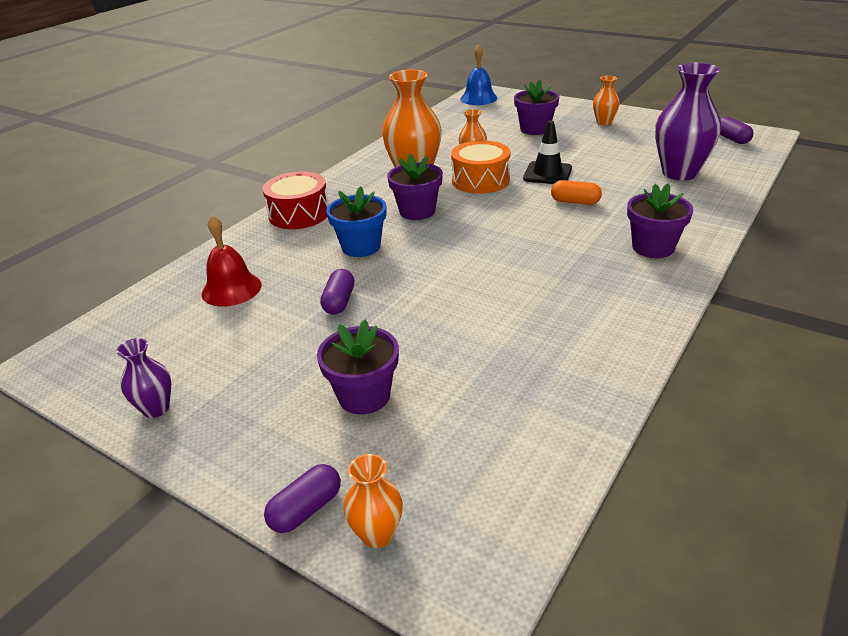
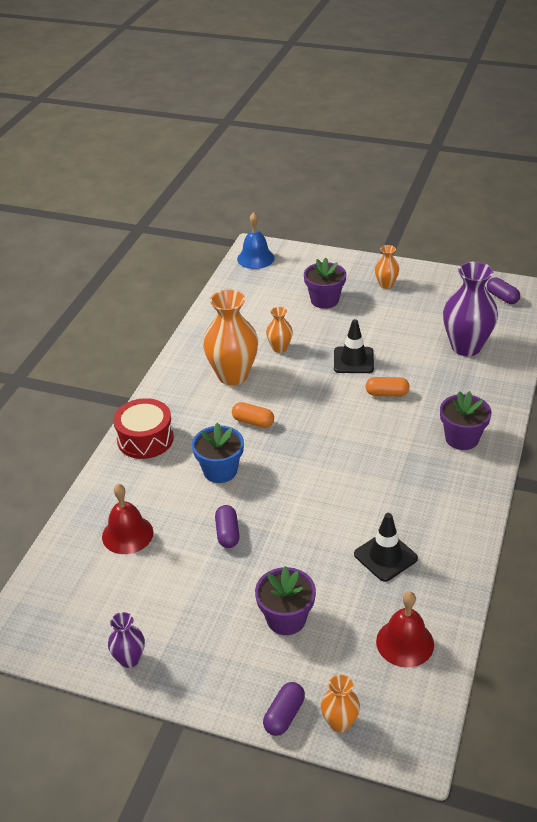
camera: 15 degrees left, 5 degrees up
purple flower pot [387,154,443,220] -> orange capsule [232,402,274,428]
orange drum [451,140,510,194] -> none
none -> black traffic cone [354,513,418,582]
none -> red bell [376,591,434,667]

